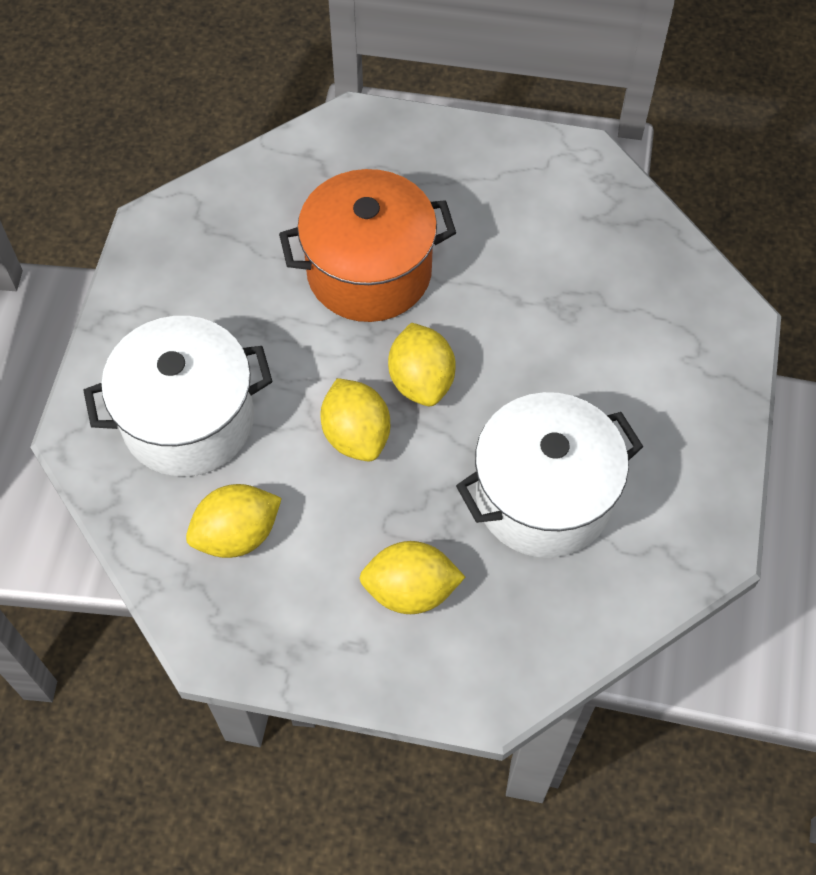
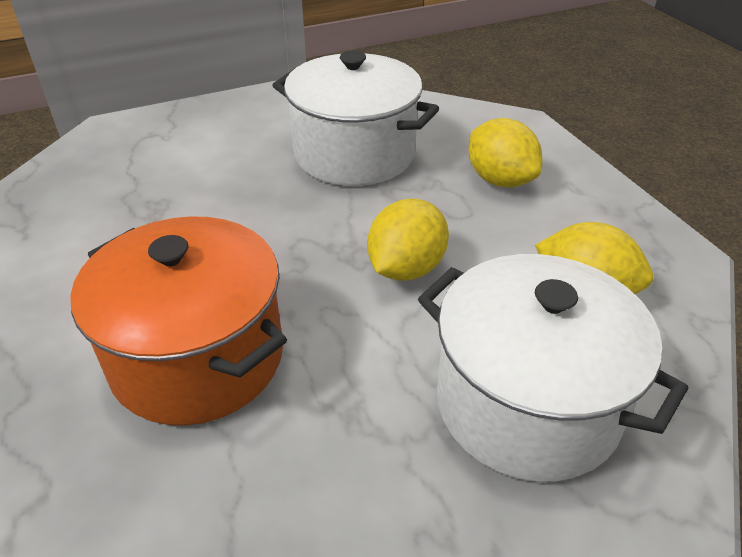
camera: 125 degrees left, 20 degrees down
yellow lemon [388,323,456,406] -> none

